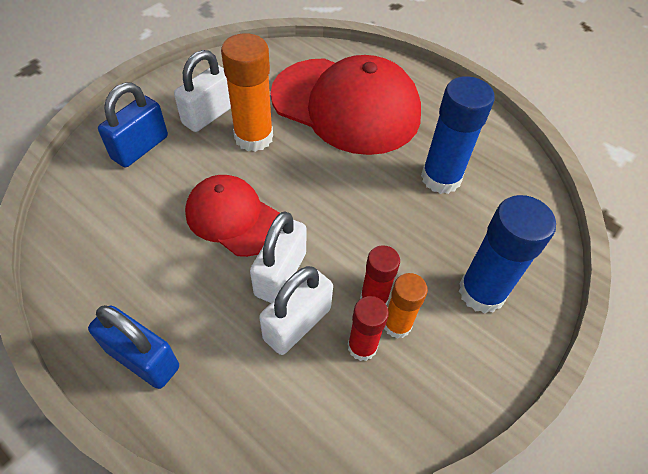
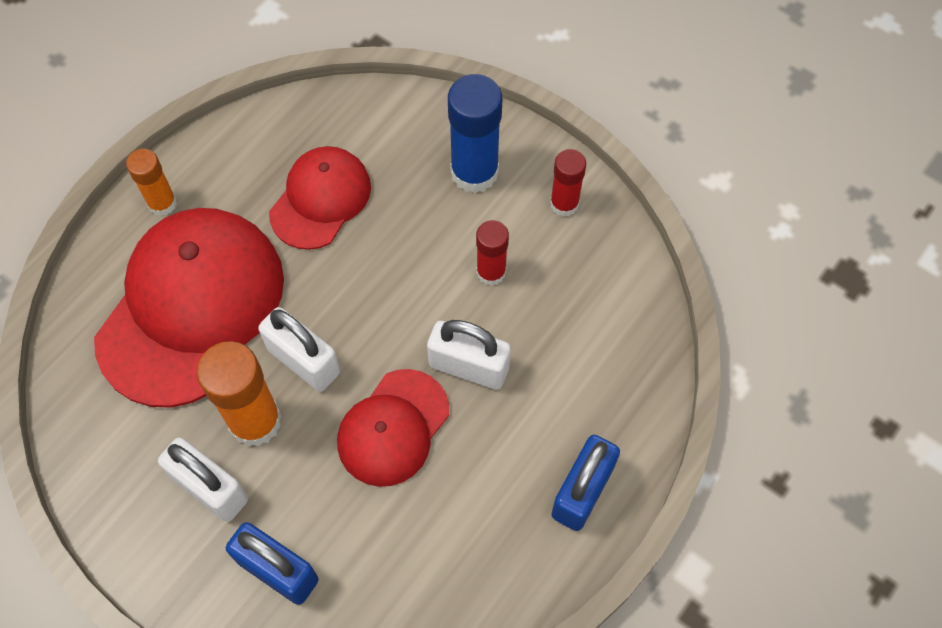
camera: 90 degrees left, 10 degrees up
white padlock [259,266,333,355] -> white padlock moved to [258,307,340,391]
red glue stick [348,296,389,361] -> red glue stick moved to [550,149,586,217]
orange glue stick [384,273,428,339] -> orange glue stick moved to [126,149,177,216]
blue glue stick [421,76,495,194] -> red cap [269,146,371,250]

